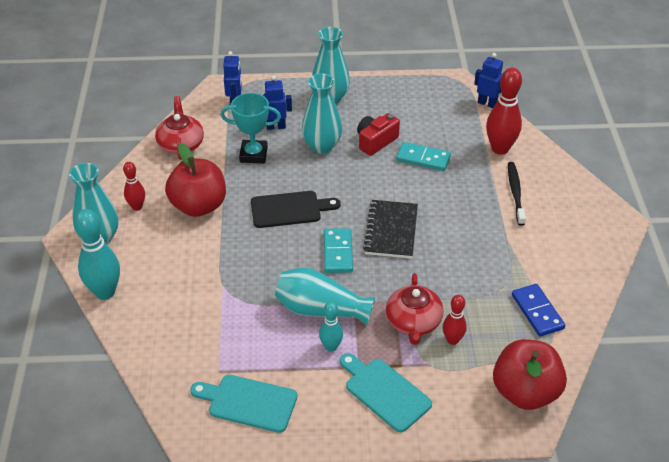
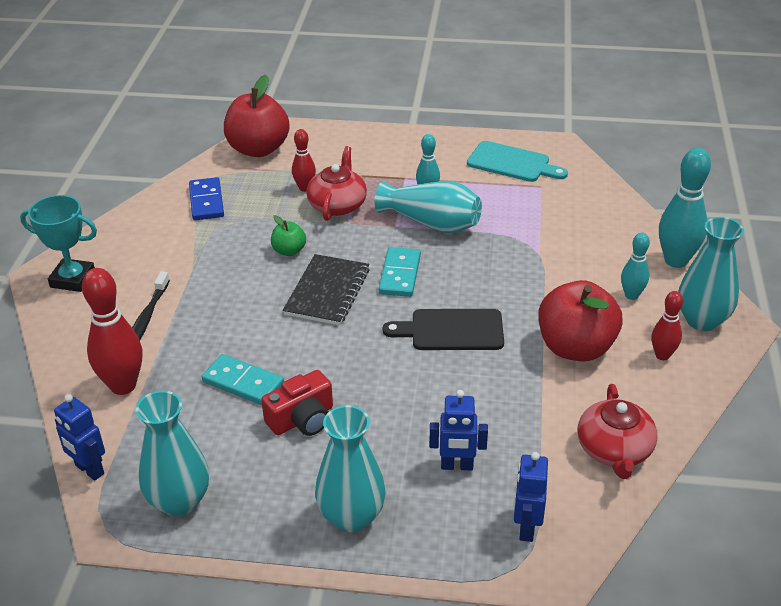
camera: 170 degrees left, 5 degrees down
turquoise trophy [221,93,281,164] -> turquoise trophy moved to [20,195,97,292]
turquoise vase [302,74,342,153] -> turquoise vase moved to [136,391,209,516]
turquoise cutting board [340,353,432,432] -> none
none -> green apple [271,215,306,256]
none -> turquoise bowling pin [621,233,650,300]

